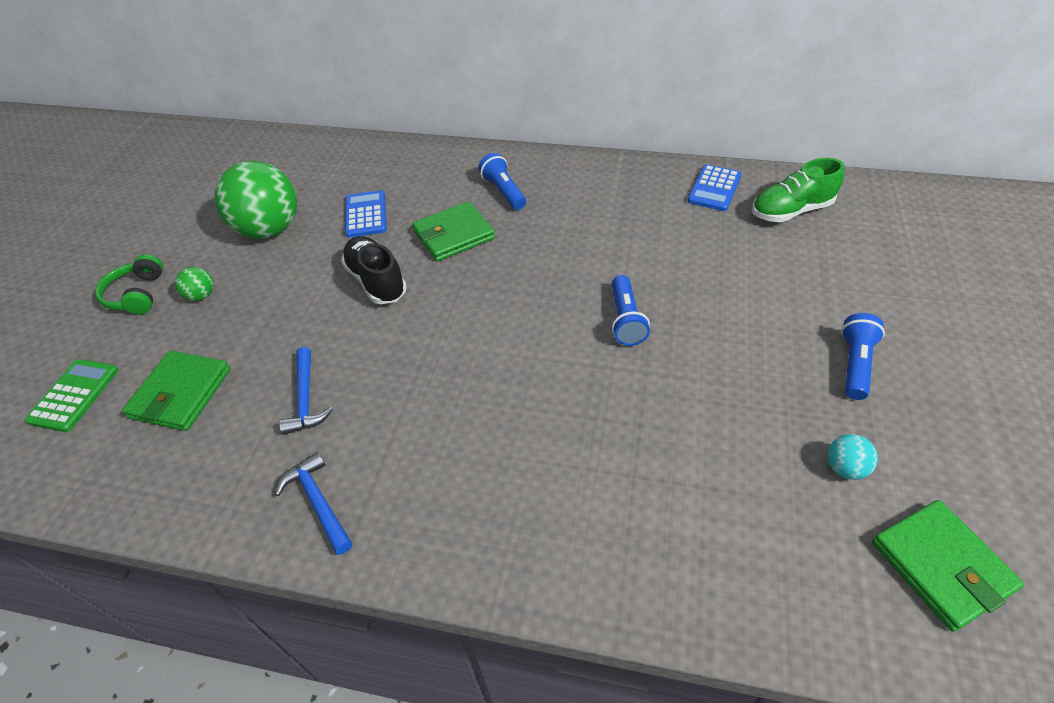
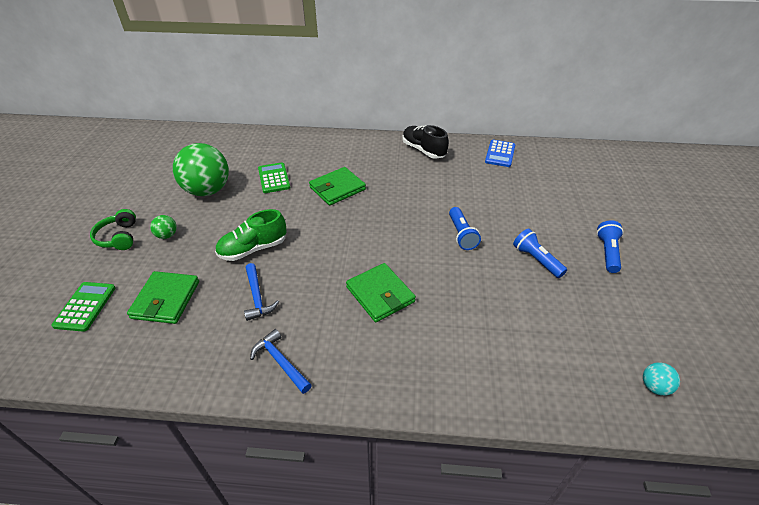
camera: 10 degrees left, 5 degrees down
black shoe [341,236,407,304] -> black shoe moved to [402,125,449,159]
blue calculator [345,190,387,238] -> green calculator [258,162,291,193]
blue flashlight [478,153,526,210] -> blue flashlight moved to [513,229,567,278]
green shoe [752,158,844,222] -> green shoe moved to [215,209,287,261]
turquoise ball [827,434,878,480] -> turquoise ball moved to [643,362,680,396]
green wallet [872,500,1024,632] -> green wallet moved to [346,263,416,322]

